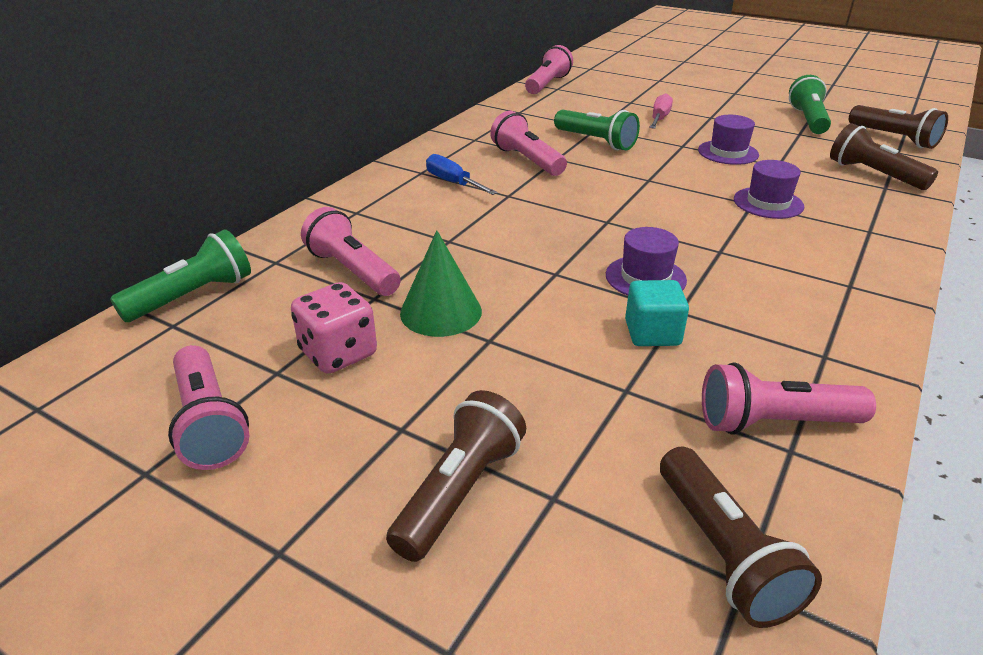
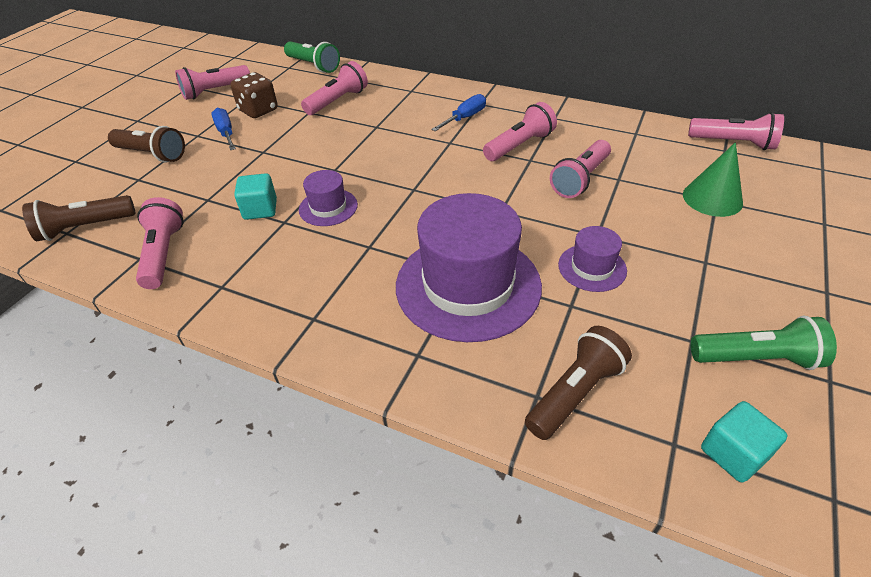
camera: 85 degrees right, 10 degrees up
pink dice [291,282,377,374] -> brown dice [230,72,278,118]
green cone [400,230,482,337] -> green cone moved to [683,142,743,217]
green flashlight [554,109,640,151] -> pink flashlight [550,140,611,198]
pink screwdriver [649,93,673,129] -> none
purple hat [734,160,804,219] -> purple hat [396,193,542,342], size x2.12
brown flashlight [849,105,948,149] -> turquoise cube [701,401,787,483]
none -> blue screwdriver [211,108,236,150]

